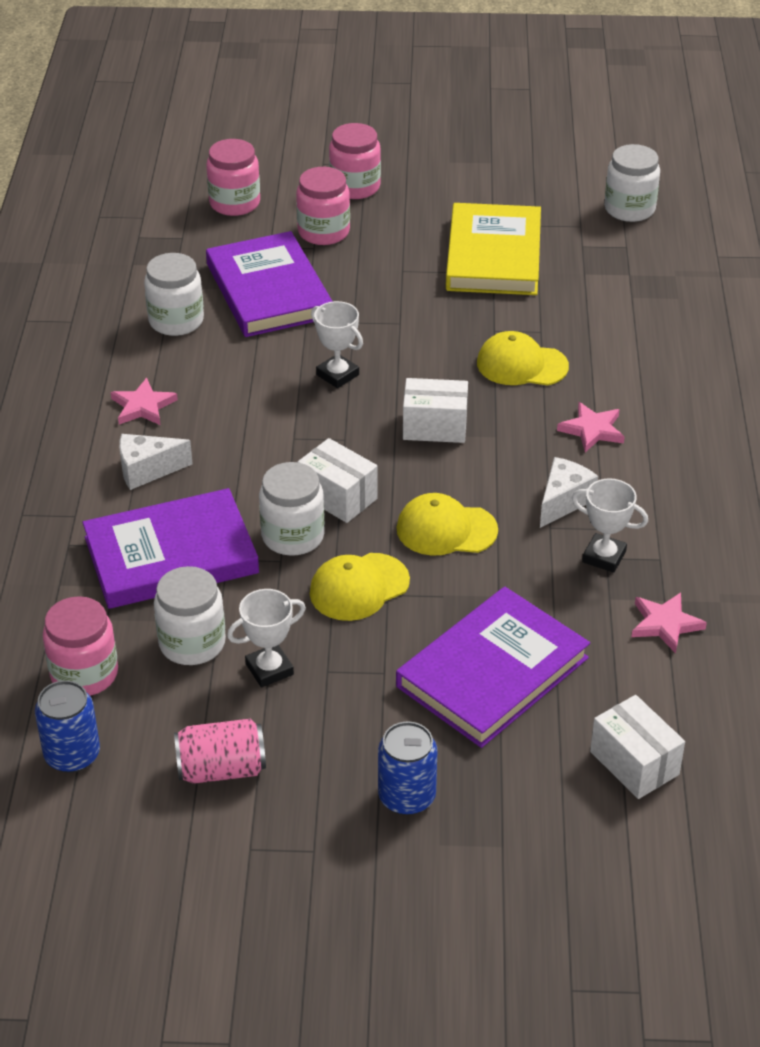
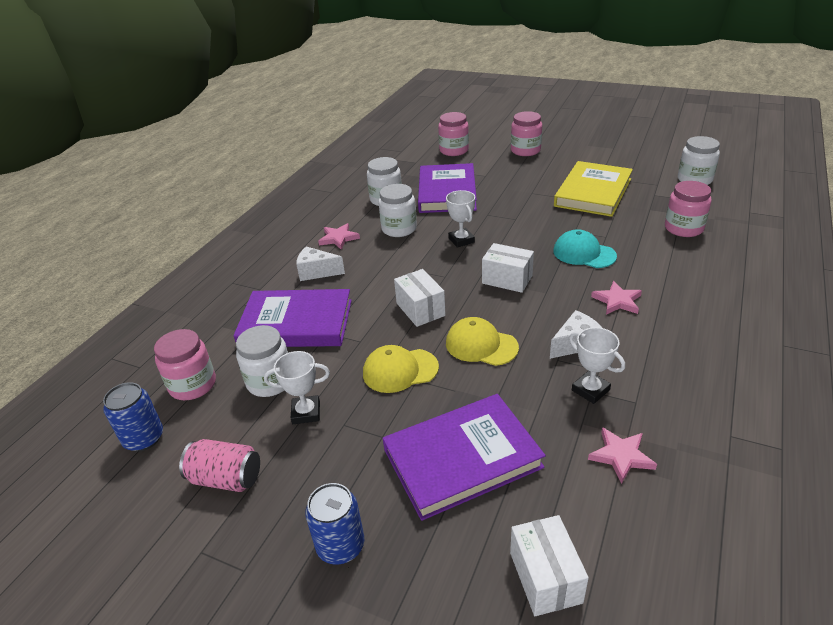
camera: 25 degrees right, 5 degrees down
white jar [259,462,325,556] -> white jar moved to [378,184,417,237]
pink jar [296,167,350,245] -> pink jar moved to [665,181,712,237]
yellow cap [477,331,569,386] -> turquoise cap [553,229,617,268]

